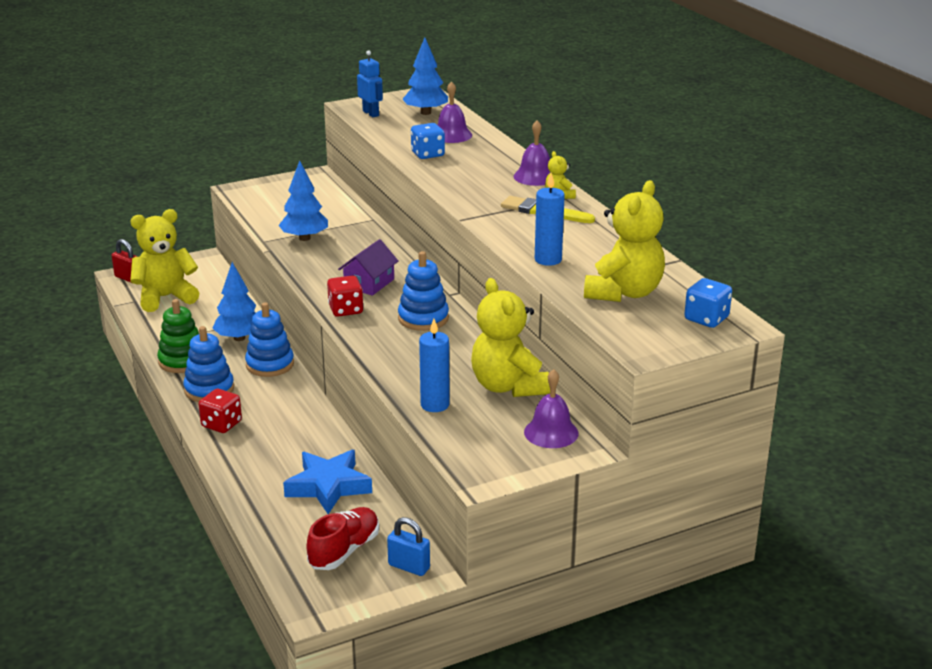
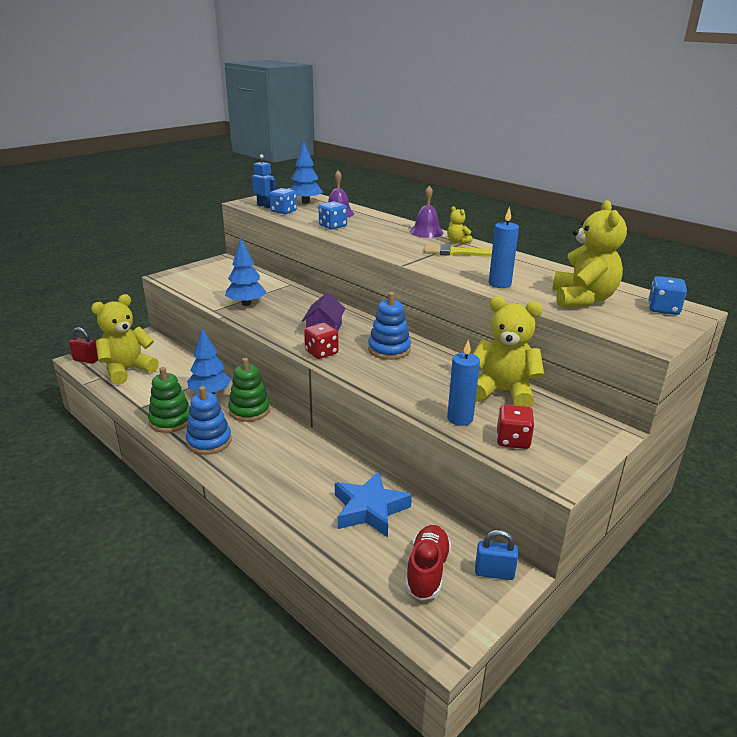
camera: 20 degrees left, 0 degrees up
red dice [198,389,242,433] -> red dice moved to [497,404,535,449]
blue stacking toy [245,302,294,377] -> green stacking toy [228,358,270,422]
yellow teddy bear [471,278,550,397] -> yellow teddy bear turned 150 degrees clockwise [473,297,544,407]
purple bell [524,369,579,448] -> none
none -> blue dice [270,188,297,214]

